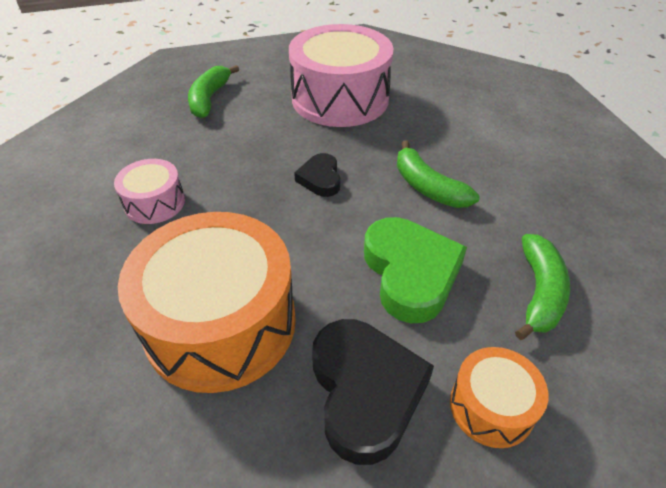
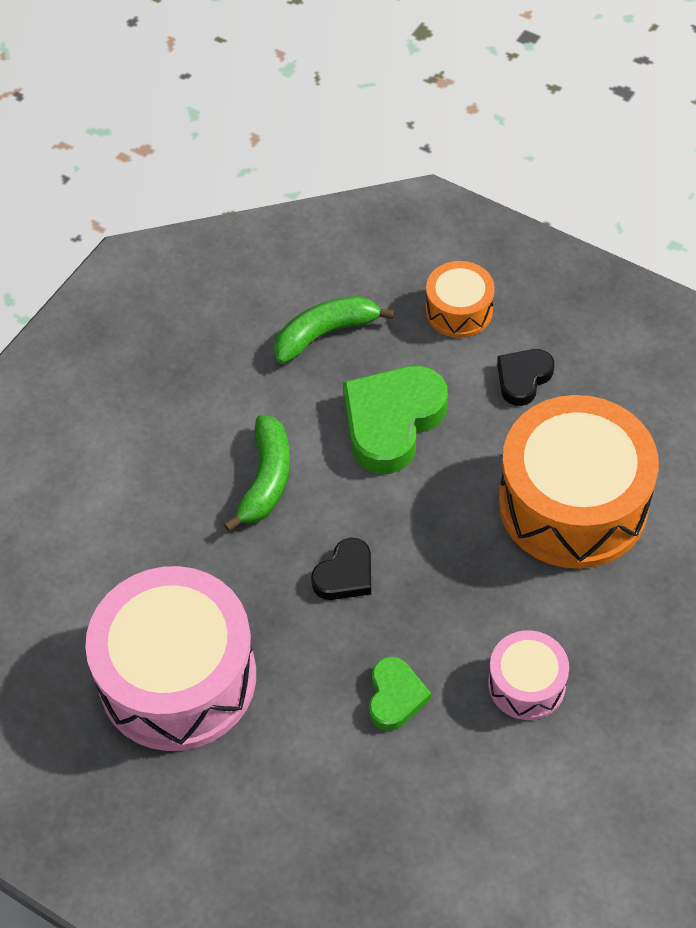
camera: 130 degrees left, 10 degrees up
green banana [188,65,239,118] -> none
black heart [312,319,434,465] -> black heart [497,349,554,406], size x0.55
none -> green heart [369,656,431,731]

